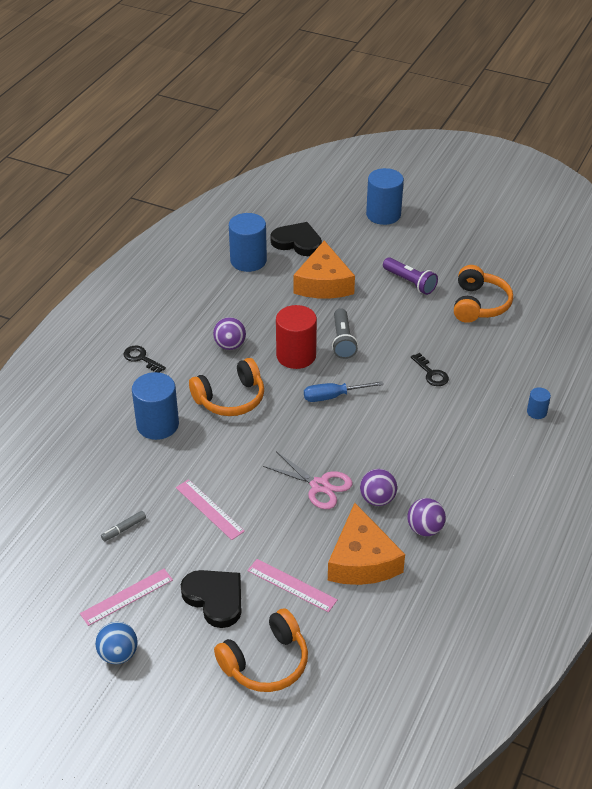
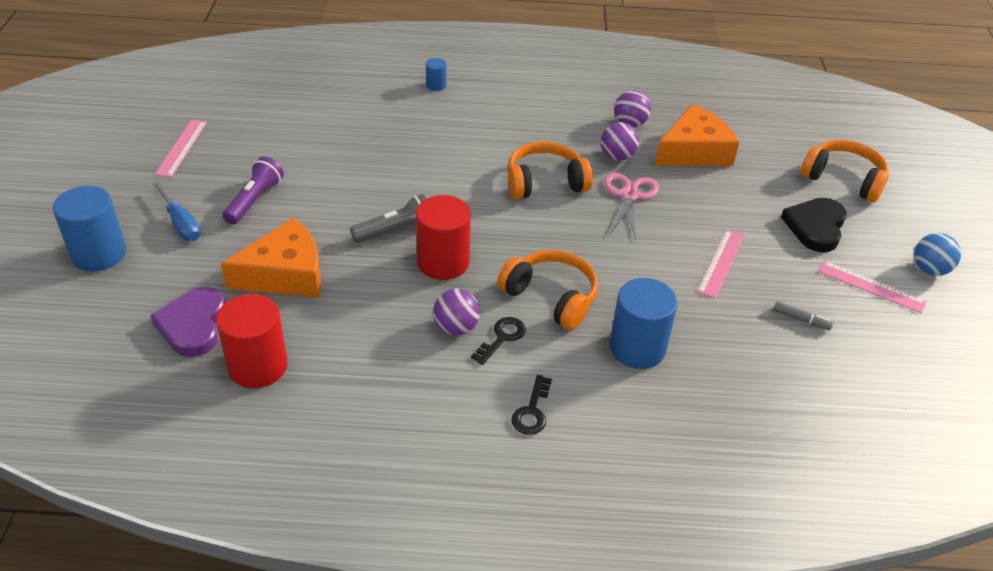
camera: 115 degrees left, 0 degrees up
blue cylinder [229,213,267,272] -> red cylinder [216,294,288,388]
pink ruler [247,559,338,612] -> pink ruler moved to [155,120,207,177]
black heart [270,222,322,256] -> purple heart [150,287,225,357]
blue screwdriver [304,381,383,402] -> blue screwdriver moved to [152,181,201,241]
black key [411,353,449,386] -> black key moved to [471,317,526,365]
orange headphones [454,265,513,323] -> orange headphones moved to [507,142,593,199]

